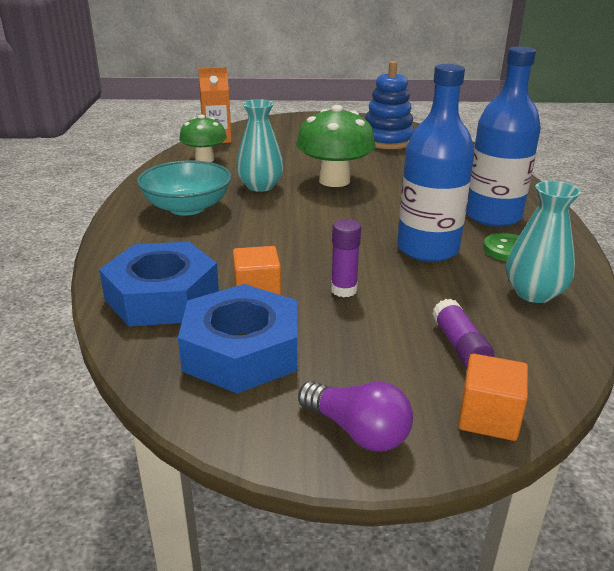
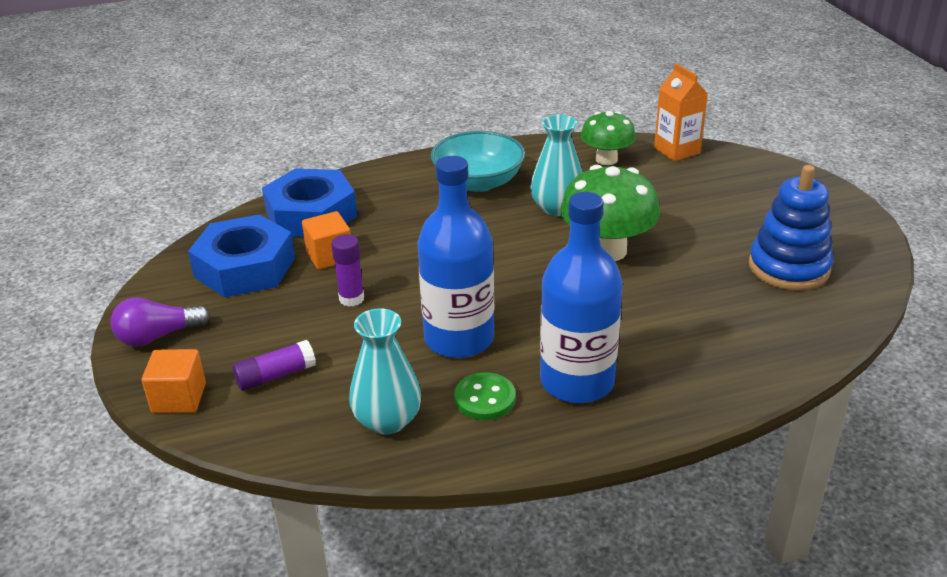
camera: 75 degrees right, 5 degrees up
purple light bulb [298,381,413,452] -> purple light bulb turned 45 degrees clockwise [111,297,210,347]

